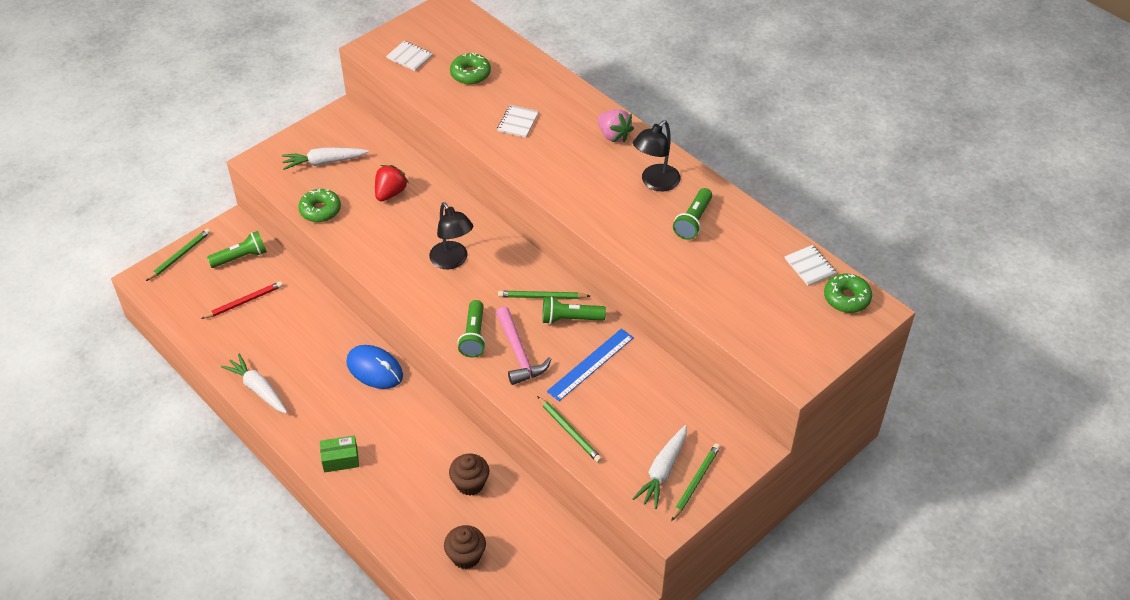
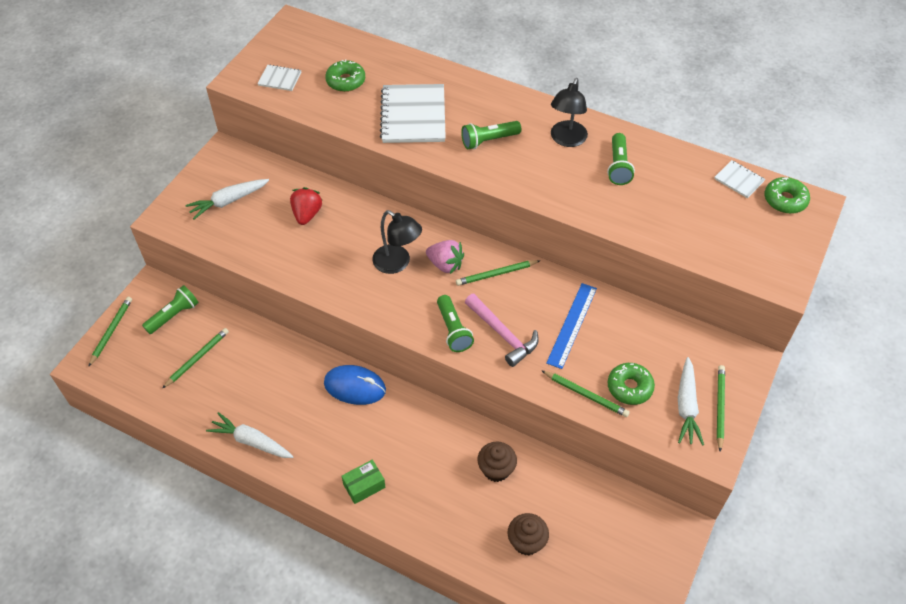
camera: 20 degrees left, 5 degrees up
red pencil [201,281,283,319] -> green pencil [162,328,229,388]
green donut [298,189,341,222] -> green donut moved to [608,363,655,405]
white notebook [497,105,539,138] -> white notebook [380,84,446,143], size x2.07
green flashlight [542,297,606,324] -> green flashlight moved to [461,121,521,149]
pink strawberry [598,109,634,142] -> pink strawberry moved to [426,240,464,274]

